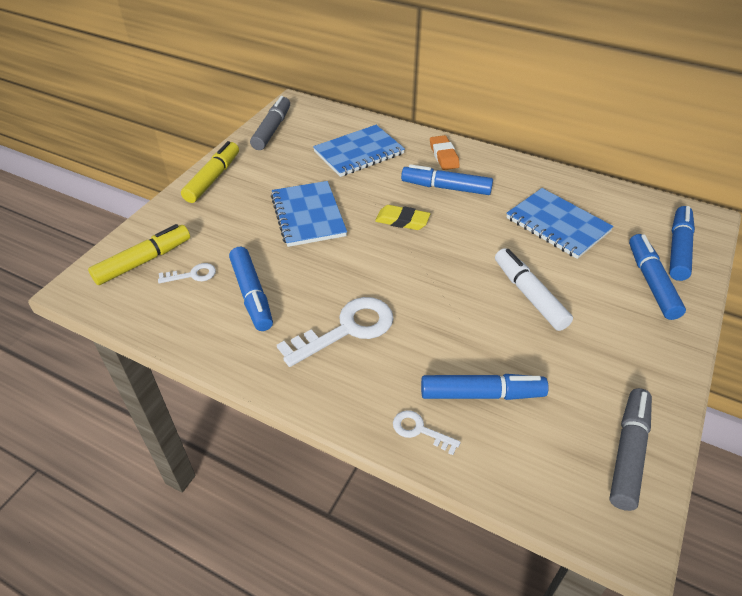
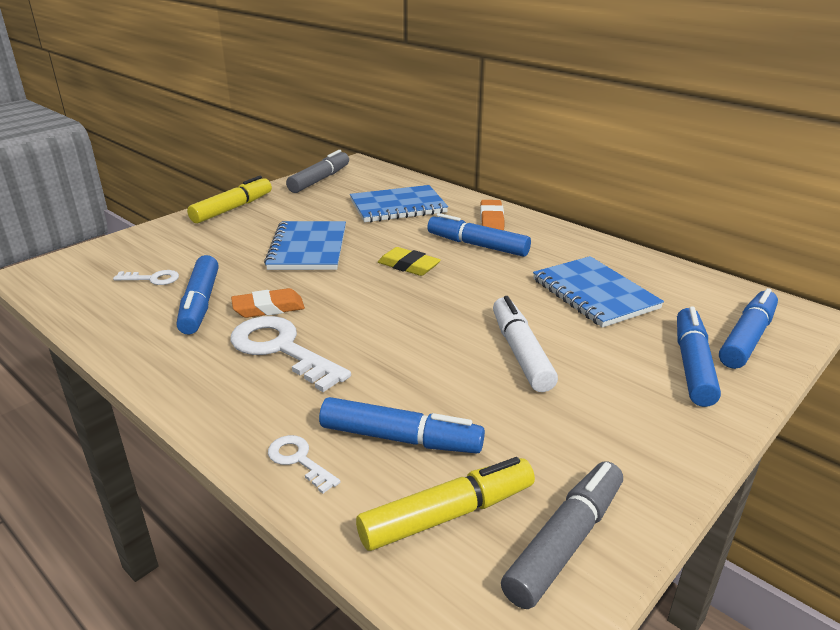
camera: 15 degrees right, 15 degrees down
yellow marker [88,224,190,285] -> yellow marker moved to [356,457,535,551]
white key [277,297,394,367] -> white key turned 120 degrees counterclockwise [230,316,351,392]
none -> orange eraser [231,288,305,318]

